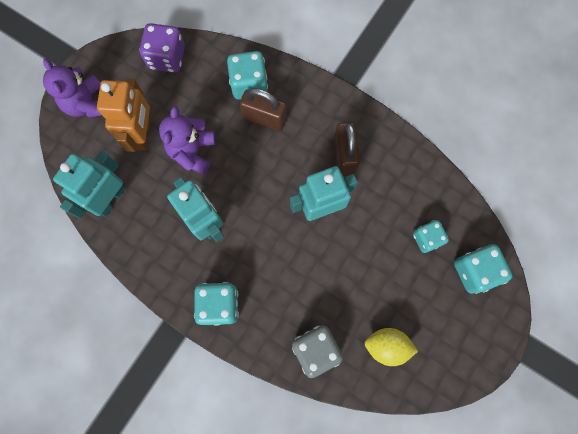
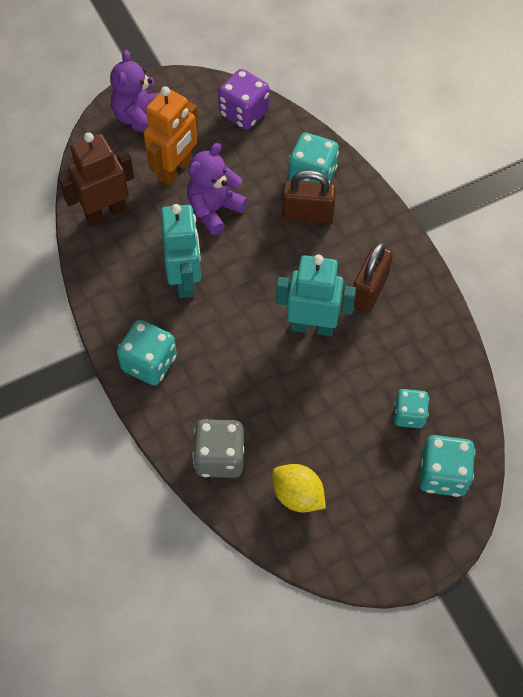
camera: 30 degrees right, 15 degrees down
turquoise robot [53,151,125,219] -> brown robot [59,132,134,226]
brown padlock [240,88,287,132] -> brown padlock turned 45 degrees counterclockwise [282,170,336,224]

